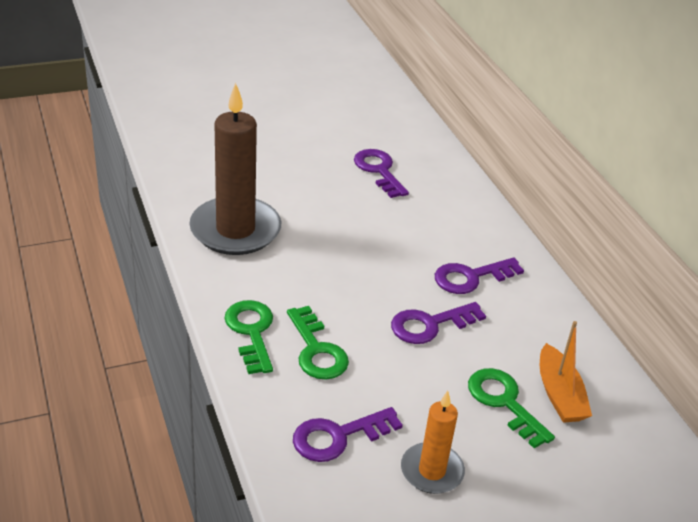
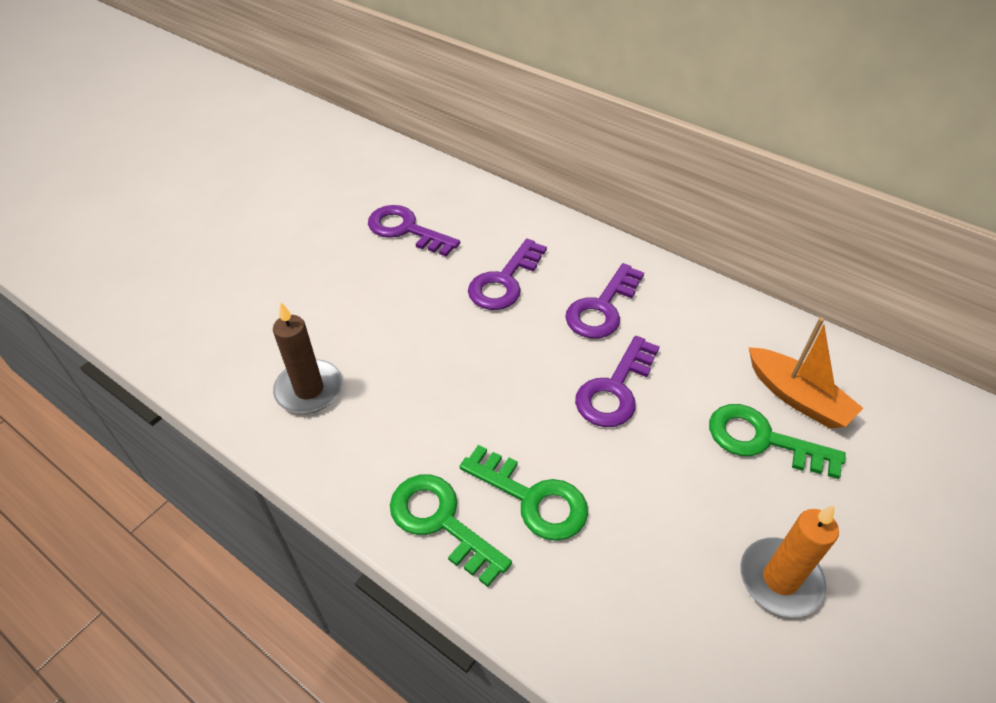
camera: 30 degrees left, 10 degrees up
brown candle [189,83,281,255] -> brown candle [273,303,342,414], size x0.55
purple key [293,407,403,462] -> purple key moved to [468,239,547,310]

